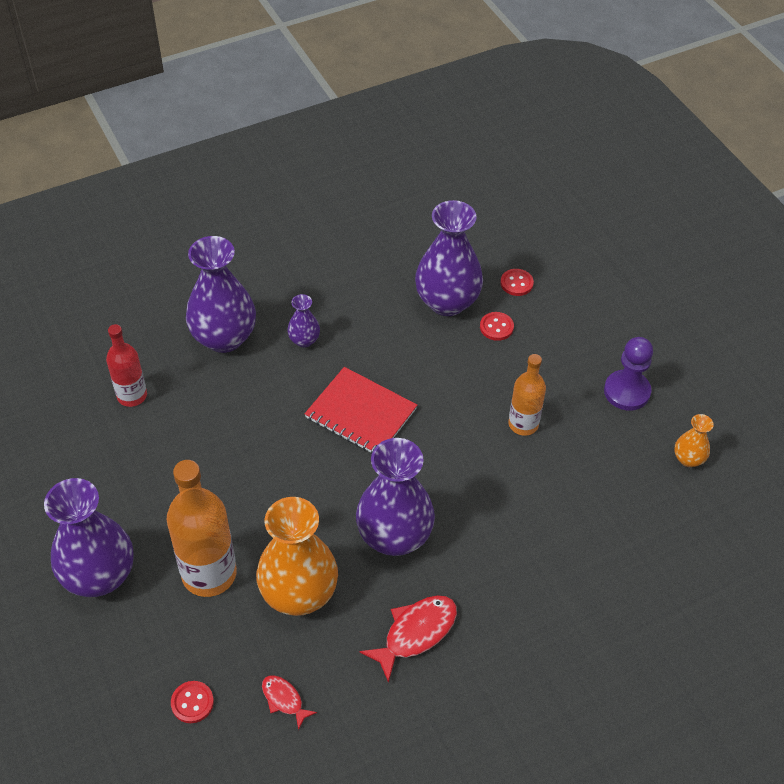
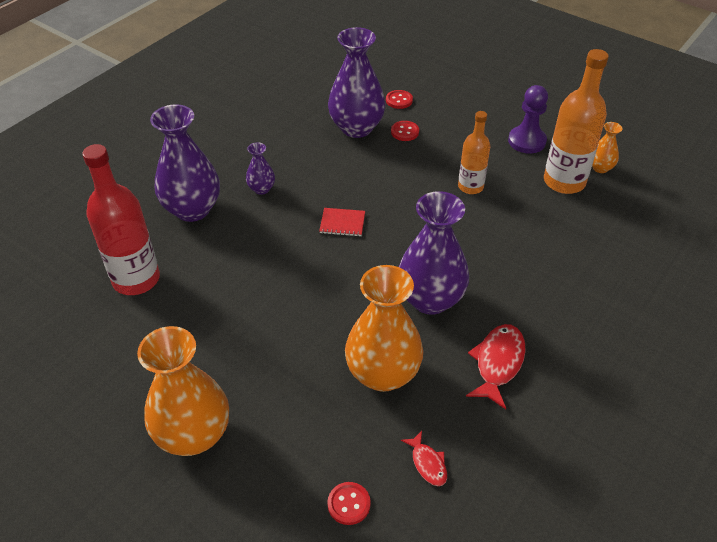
camera: 25 degrees left, 5 degrees down
purple vase [44,478,134,597] -> orange vase [137,326,229,456]
red bottle [106,324,147,407] -> red bottle [82,144,160,295], size x1.65
orange bottle [167,460,237,597] -> orange bottle moved to [544,49,609,194]
red fish [262,675,317,730] -> red fish turned 135 degrees counterclockwise [401,431,447,486]
red notebook [305,367,417,455] -> red notebook [319,208,365,236], size x0.54

